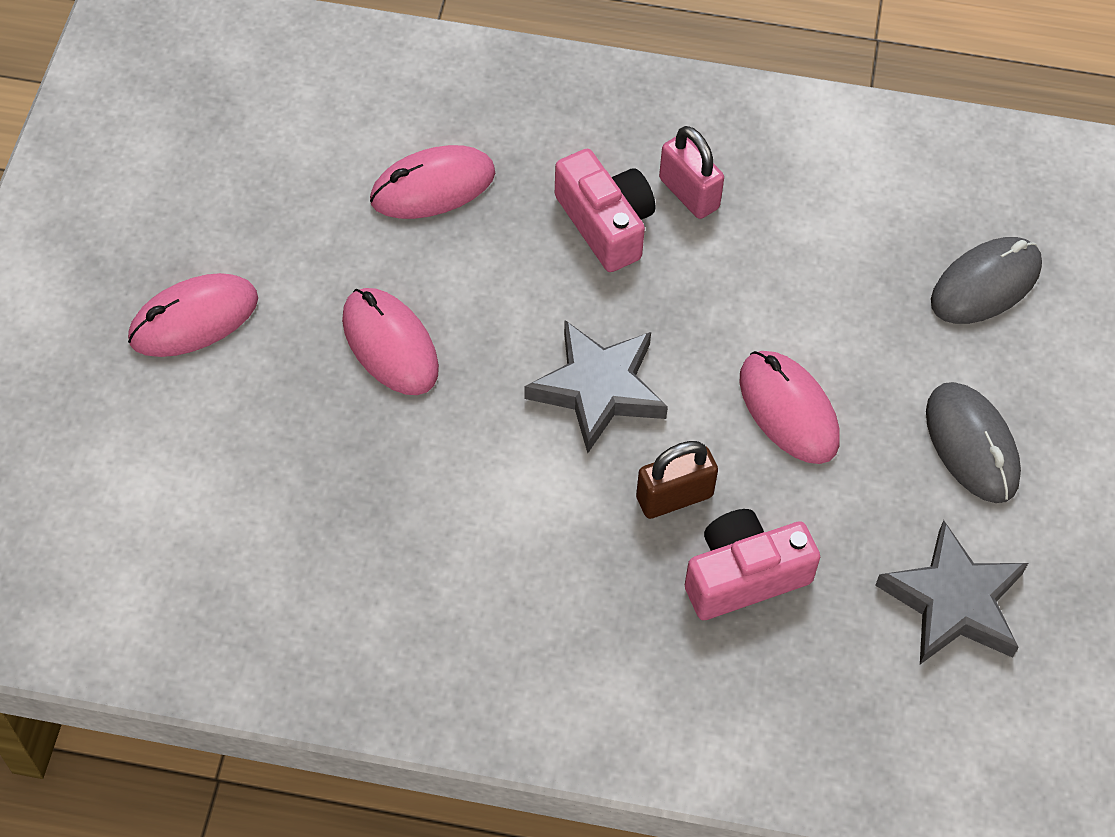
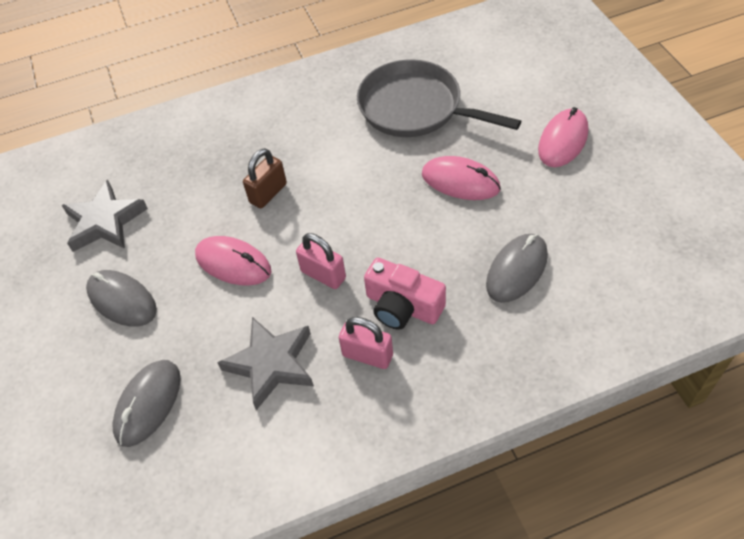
camera: 155 degrees right, 5 degrees down
pink mouse [370,145,495,219] -> grey mouse [486,234,548,303]
grey star [525,320,668,453] -> grey star moved to [217,317,314,410]
pink camera [685,509,820,620] -> none
none -> pink padlock [296,233,346,289]
none -> grey pan [357,59,521,137]

